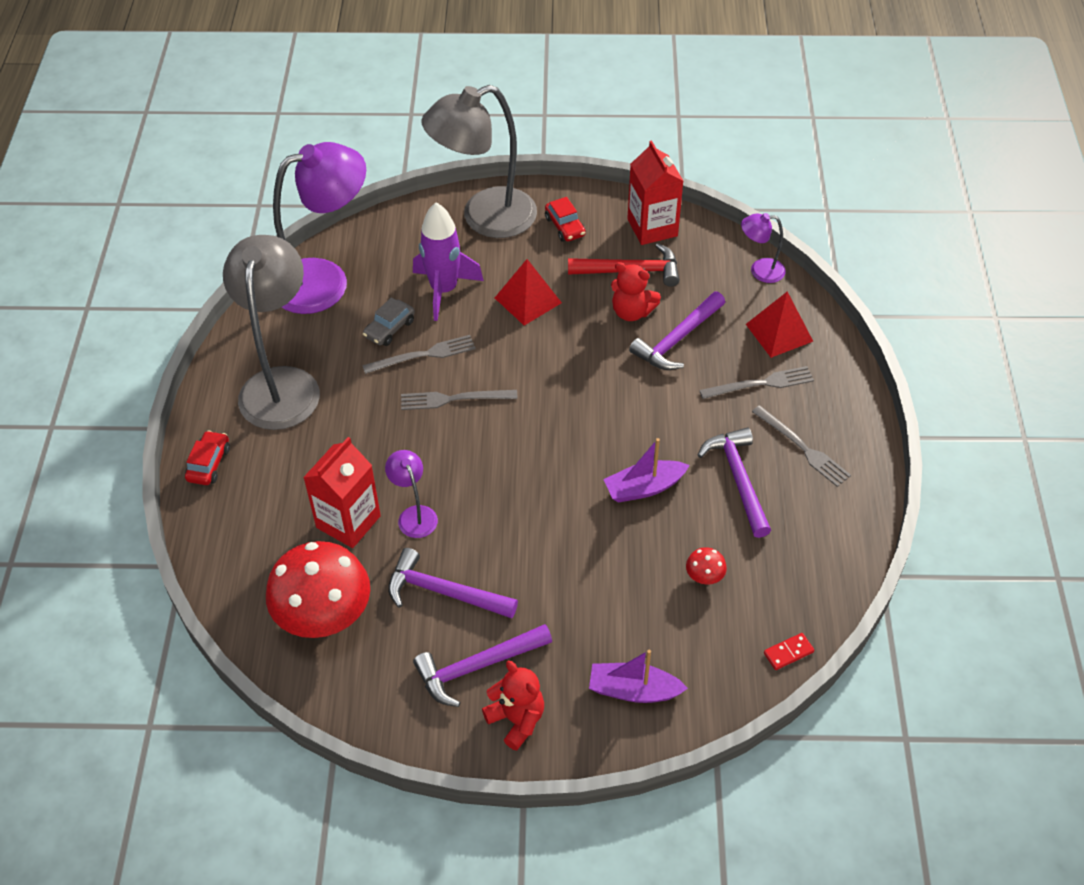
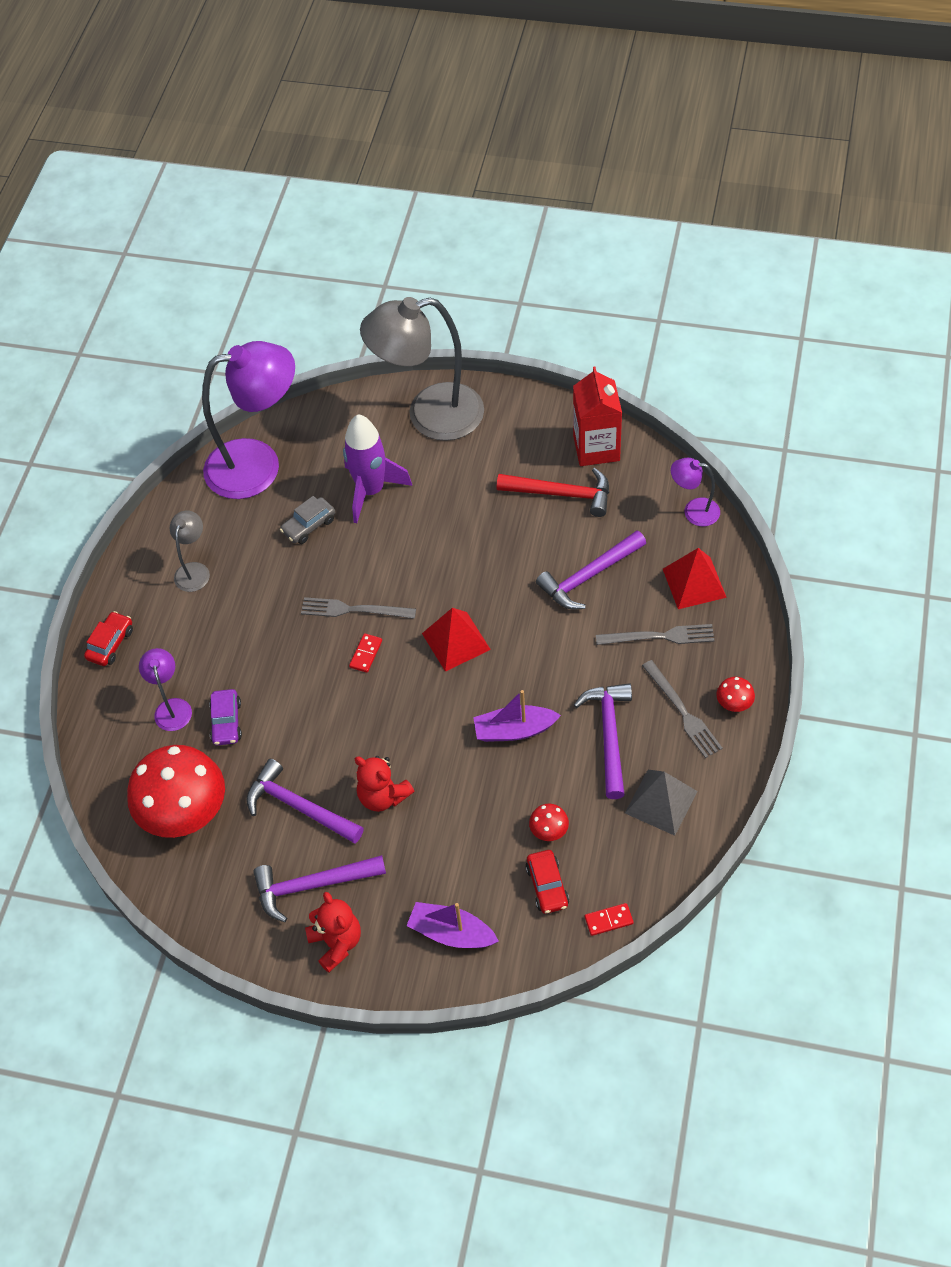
camera: 15 degrees right, 5 degrees up
grey lamp [223,235,320,430] -> grey lamp [170,511,210,592], size x0.45
red carton [303,437,381,548] -> purple car [209,689,242,746]
grey fork [362,335,476,374] -> none
purple lamp [385,450,438,538] -> purple lamp moved to [139,648,192,731]
red pyramid [495,259,562,326] -> red pyramid moved to [422,608,491,672]
red car [545,197,586,242] -> red car moved to [526,850,569,914]
red teddy bear [611,262,661,321] -> red teddy bear moved to [354,756,414,812]
none -> red domino [349,633,382,673]
none -> grey pyramid [625,770,698,836]
none -> red mushroom [716,677,755,712]

